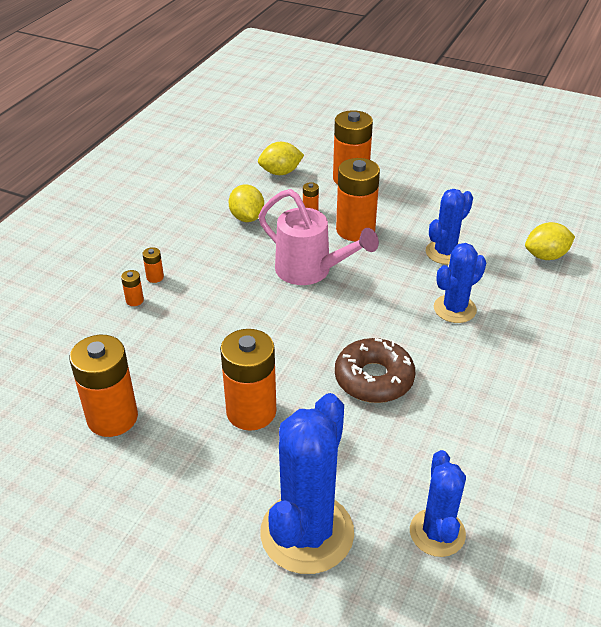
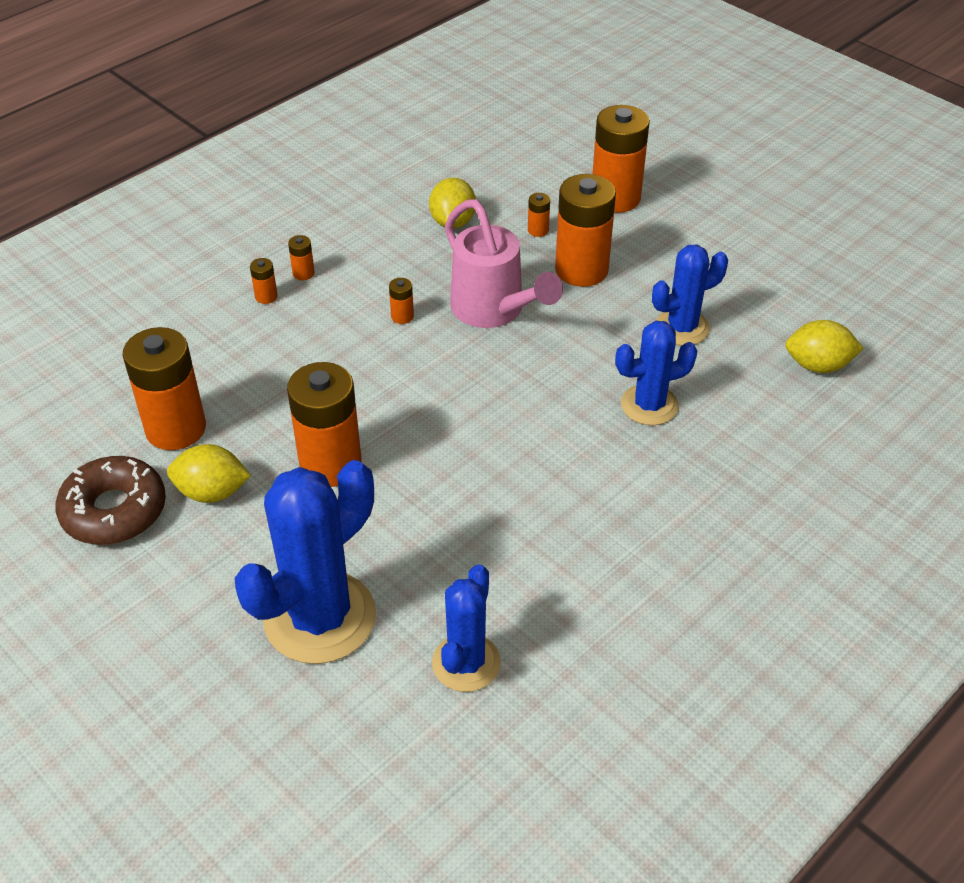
camera: 20 degrees right, 5 degrees up
yellow lemon [258,142,304,175] -> yellow lemon moved to [167,444,251,503]
brown donut [335,338,415,403] -> brown donut moved to [55,456,166,545]
none -> orange battery [389,278,414,324]

